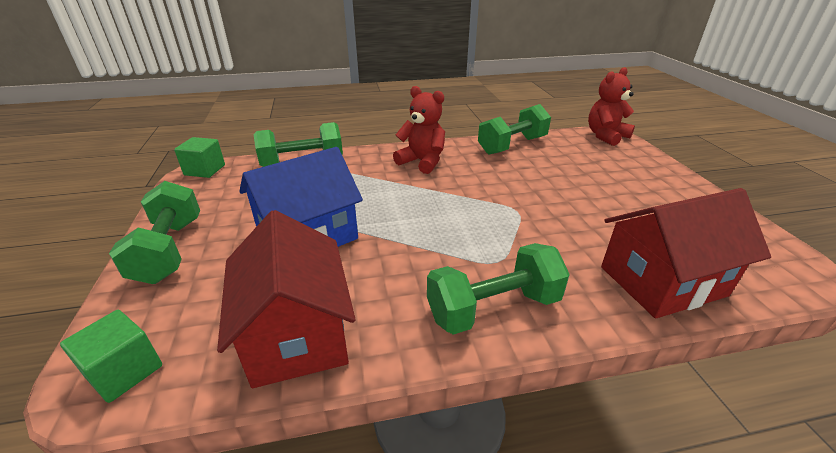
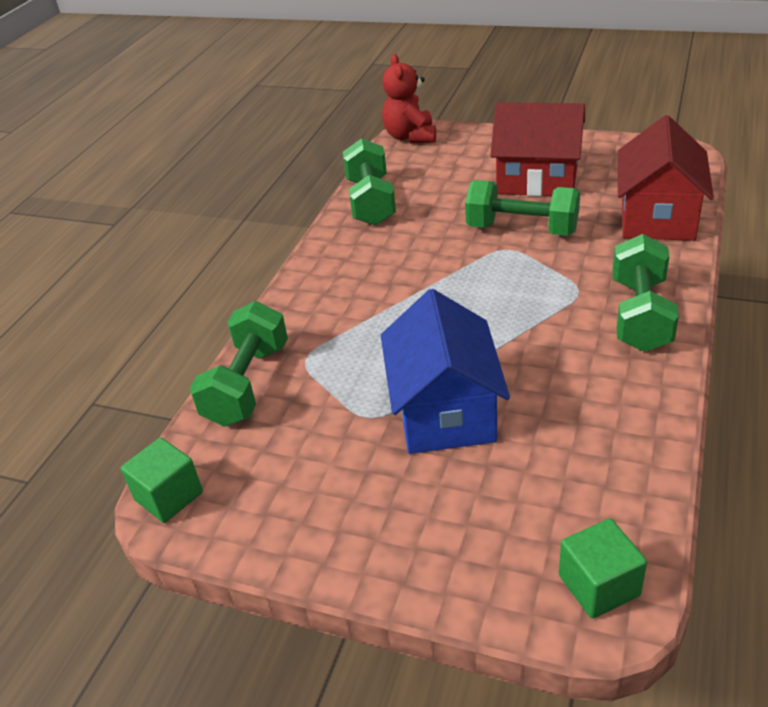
camera: 55 degrees left, 5 degrees up
green dumbbell [109,181,200,284] -> green dumbbell moved to [465,180,580,236]
red house [217,210,356,388] -> red house moved to [490,102,585,196]
red teddy bear [393,86,445,174] -> none

